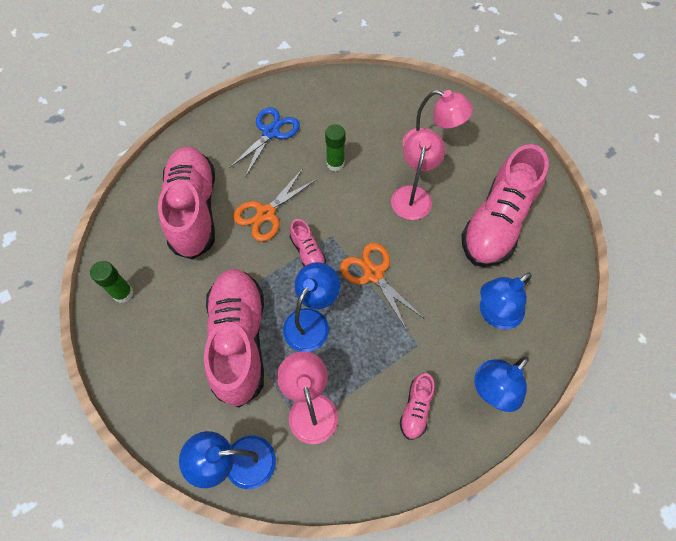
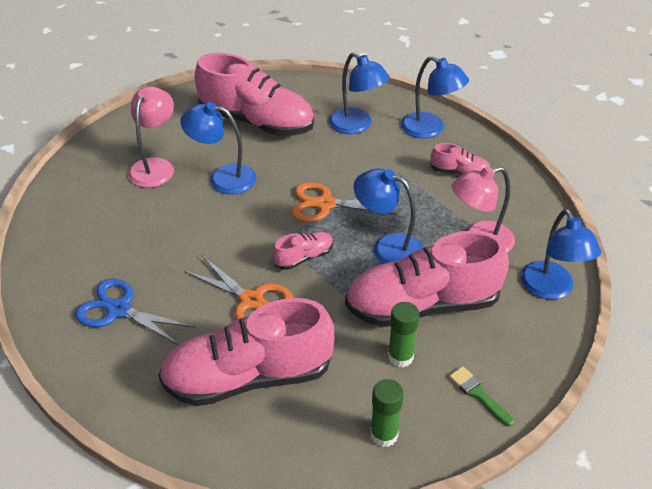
camera: 95 degrees left, 20 degrees down
green glue stick [325,124,345,171] -> green glue stick moved to [388,302,419,368]
orange scissors [340,243,425,331] -> orange scissors turned 45 degrees clockwise [291,182,397,222]
pink lamp [391,130,445,220] -> blue lamp [180,102,256,194]
none -> green brush [449,366,514,426]

